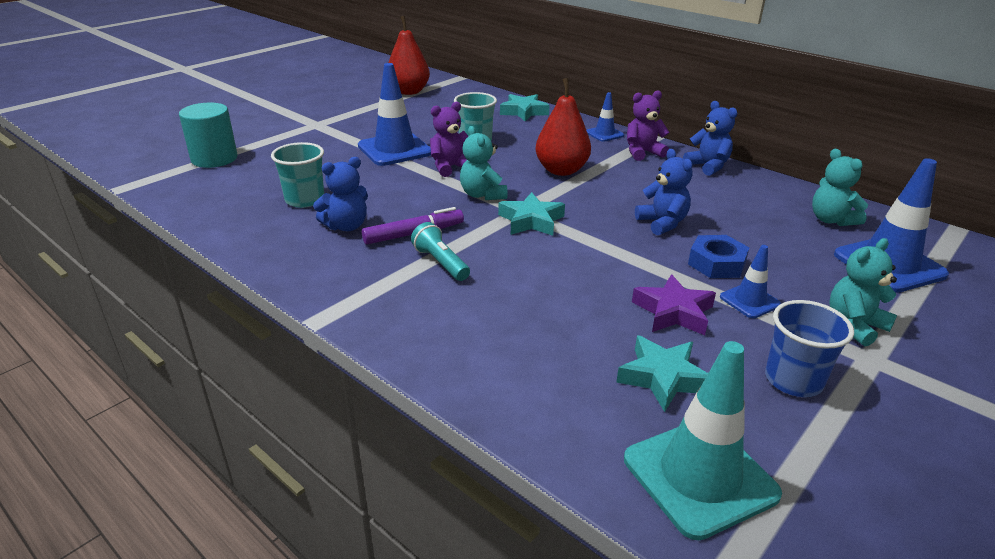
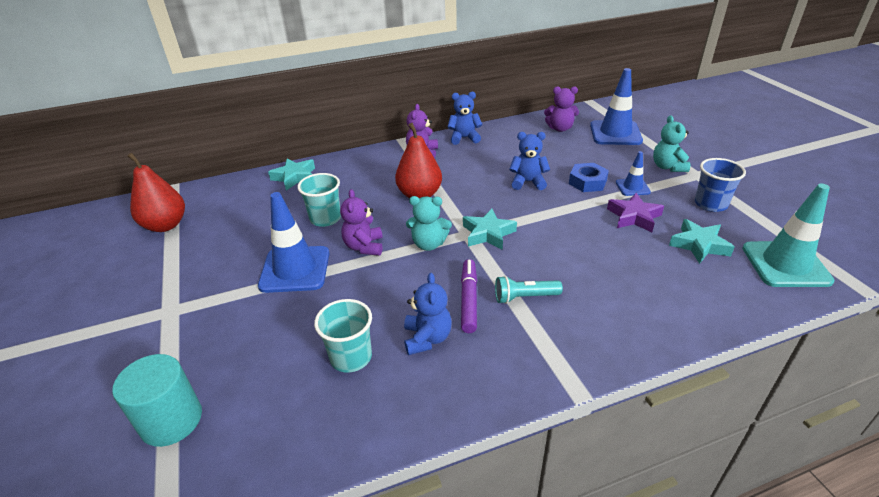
camera: 60 degrees left, 5 degrees up
blue traffic cone [586,92,624,142] -> none
turquoise teddy bear [812,149,868,226] -> purple teddy bear [544,86,579,132]

